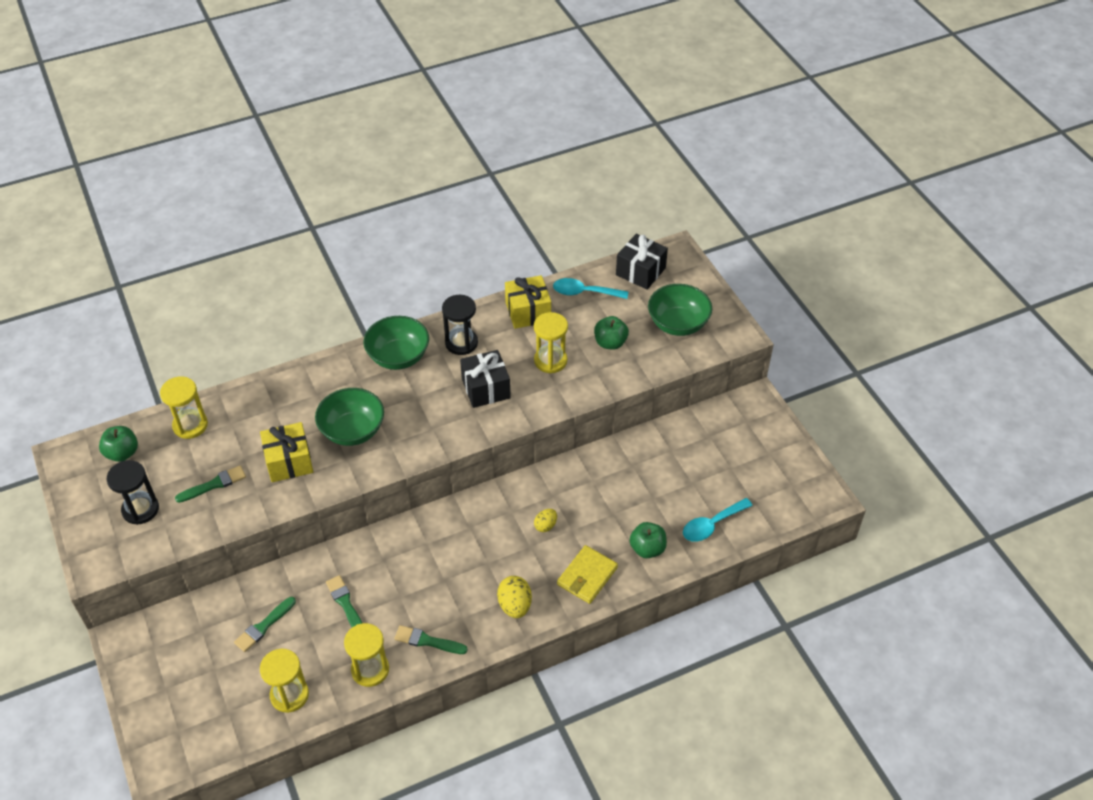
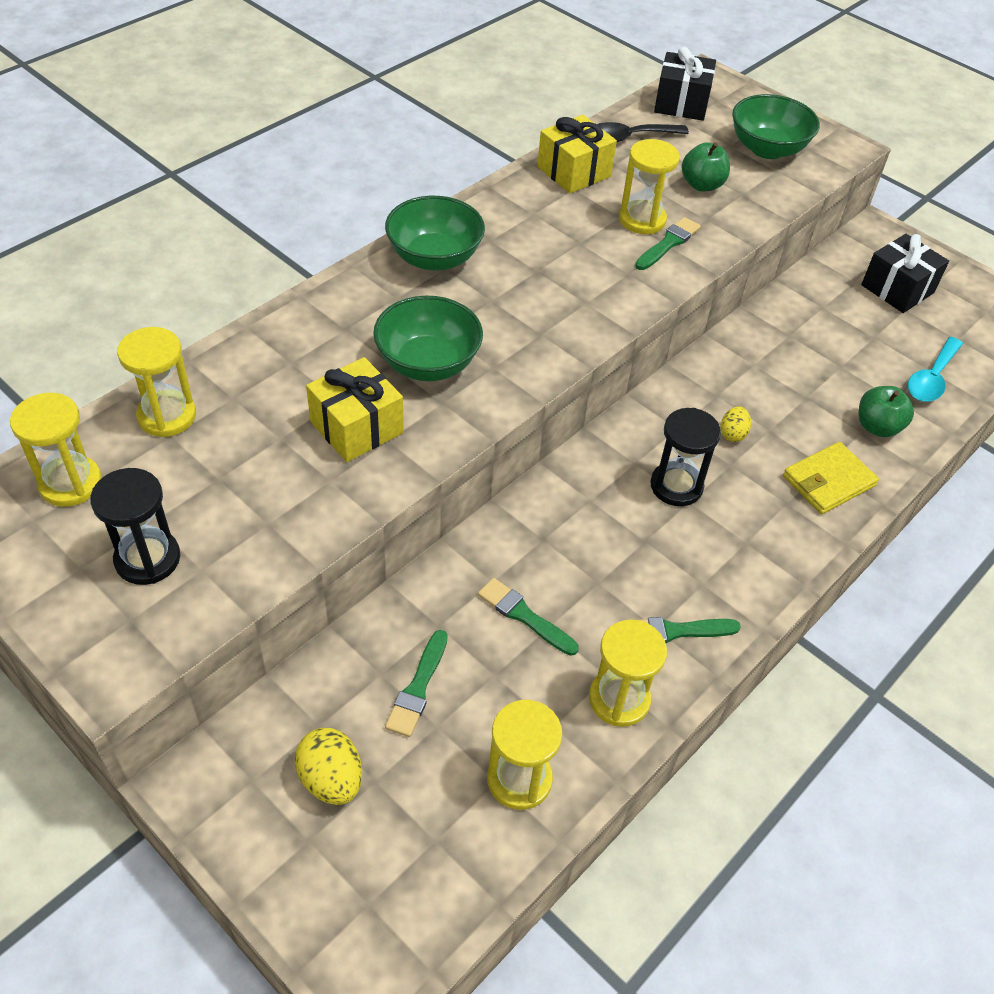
camera: 25 degrees left, 0 degrees up
green apple [99,426,138,462] -> yellow hourglass [10,393,102,507]
green brush [175,466,246,503] -> green brush moved to [635,217,701,270]
black hourglass [442,295,478,355] -> black hourglass moved to [650,408,721,506]
black gift [460,350,511,408] -> black gift moved to [861,234,949,313]
yellow egg [497,576,532,618] -> yellow egg moved to [295,728,362,805]
turquoise spoon [553,278,628,299] -> black spoon [597,122,689,142]
yellow wallet [557,545,618,604] -> yellow wallet turned 45 degrees clockwise [783,442,879,514]

